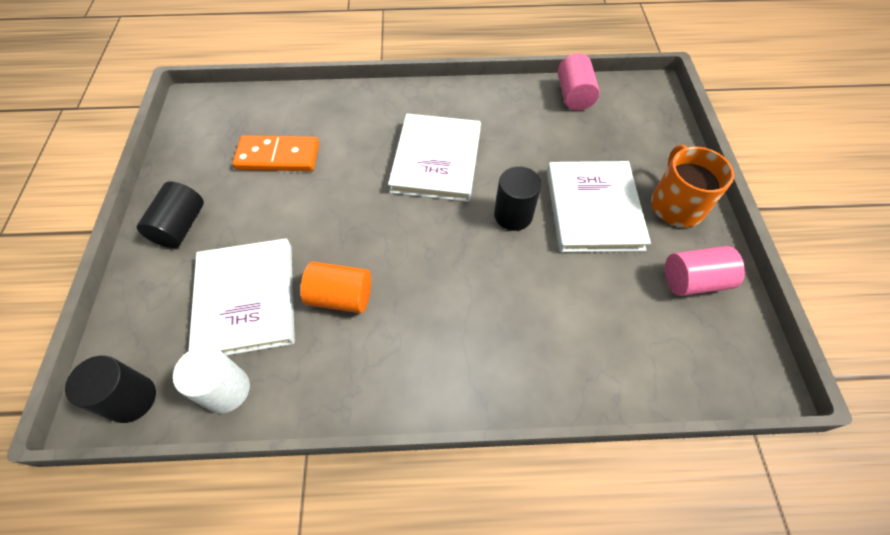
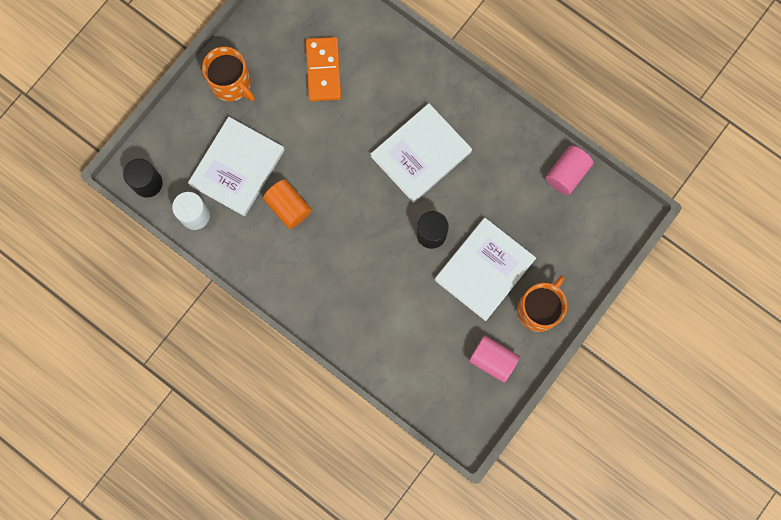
camera: 40 degrees right, 20 degrees up
black cylinder [137,181,204,248] -> orange mug [202,47,255,101]
orange domino [232,135,319,171] -> orange domino turned 45 degrees clockwise [306,37,341,101]

